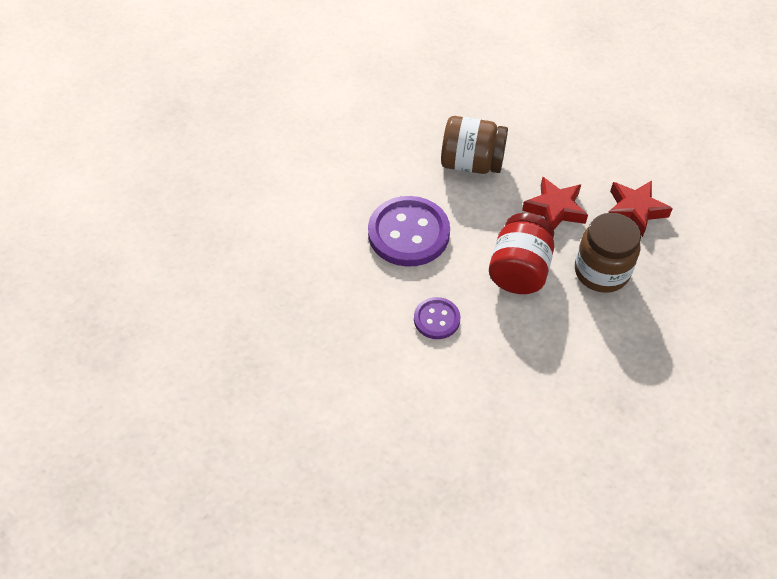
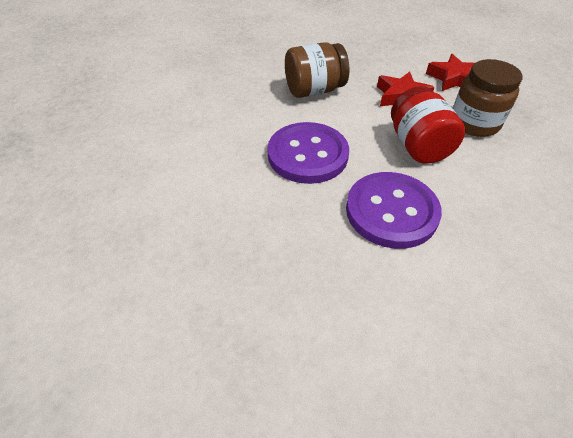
camera: 30 degrees left, 5 degrees down
purple button [414,297,460,339] -> purple button [346,172,442,249], size x1.88

